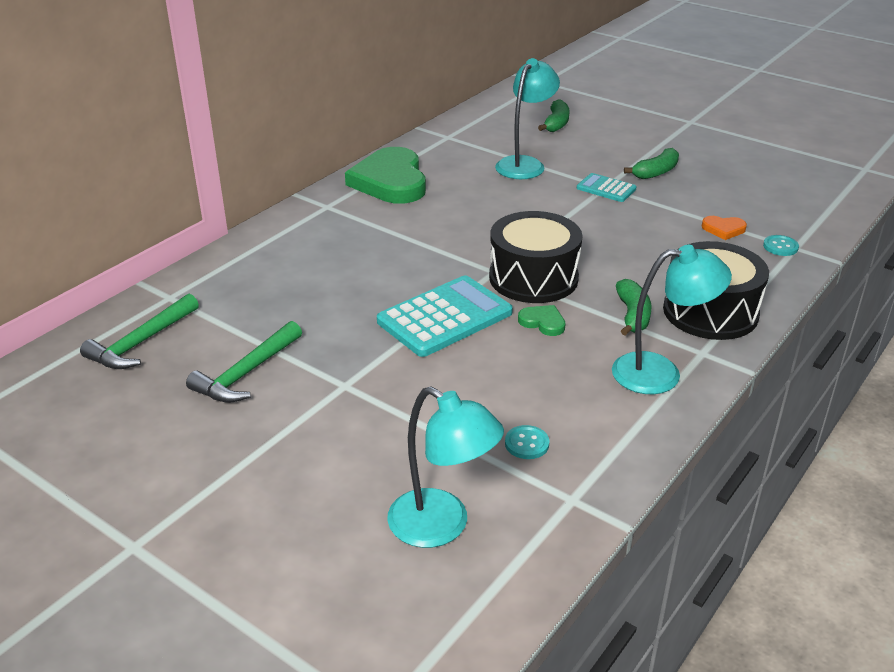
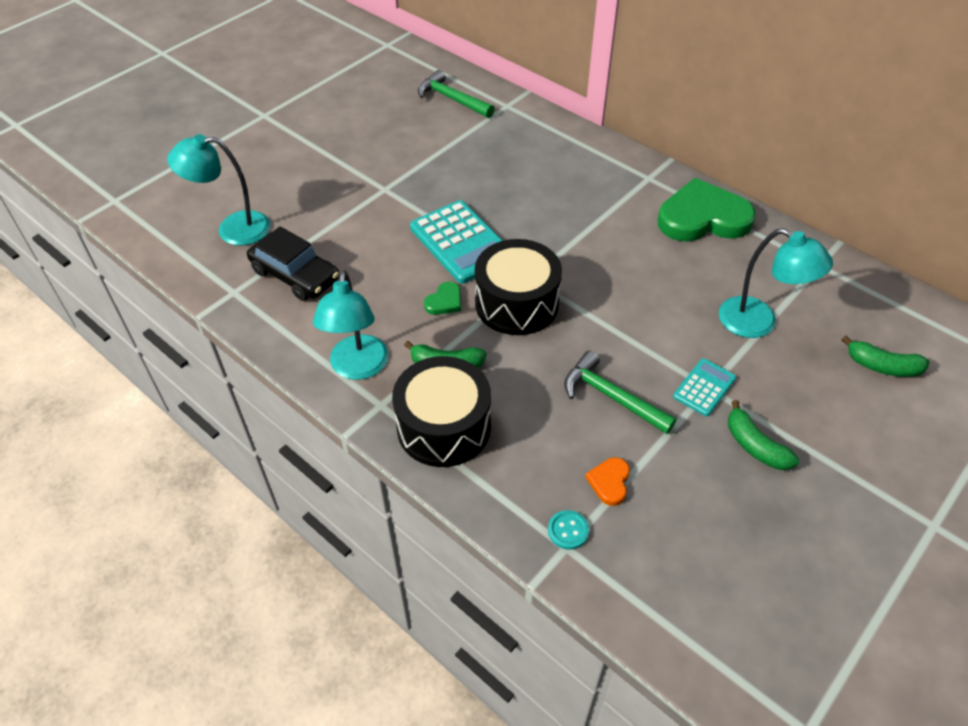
camera: 95 degrees right, 15 degrees up
green hammer [186,321,302,403] -> green hammer moved to [564,351,676,434]
turquoise lamp [387,386,504,548] -> turquoise lamp turned 45 degrees clockwise [167,134,270,246]
turquoise button [505,425,549,459] -> black car [247,226,339,301]

